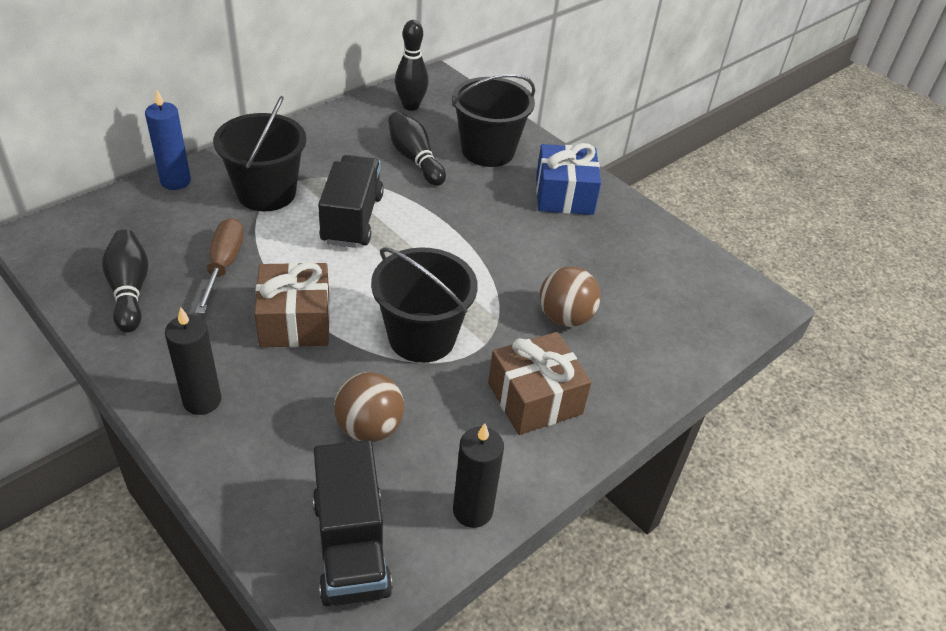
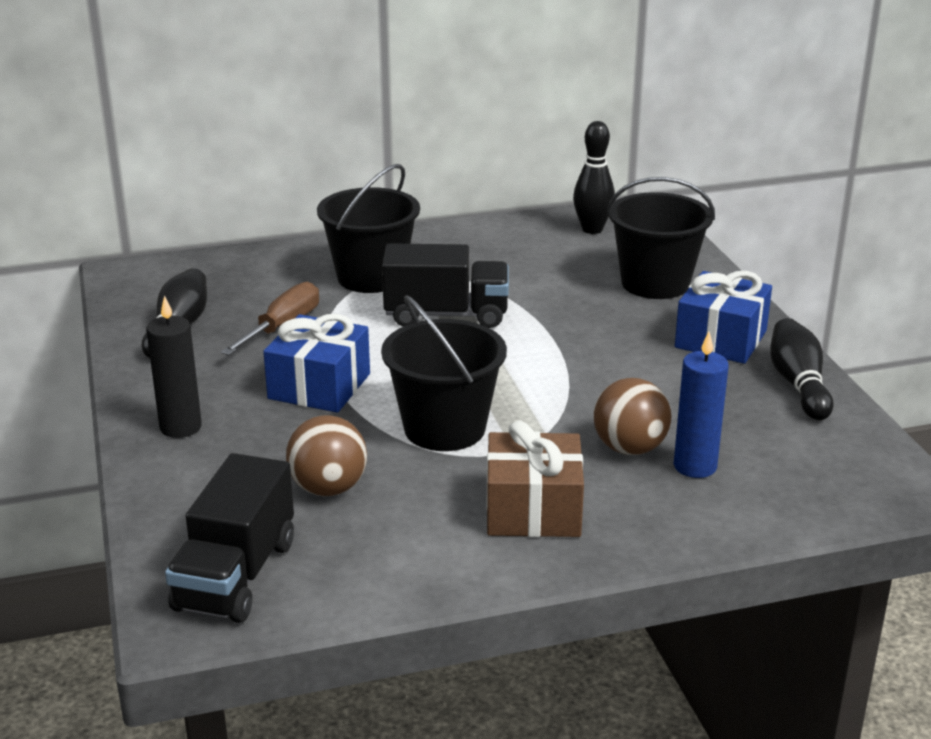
camera: 30 degrees right, 15 degrees down
blue candle [145,90,191,190] -> blue candle moved to [674,332,729,478]
brown gift [254,262,330,347] -> blue gift [263,314,370,413]
black truck [318,155,384,248] -> black truck turned 60 degrees clockwise [382,243,509,328]
black bowling pin [388,111,446,186] -> black bowling pin moved to [770,318,834,420]
black candle [453,423,504,528] -> none

